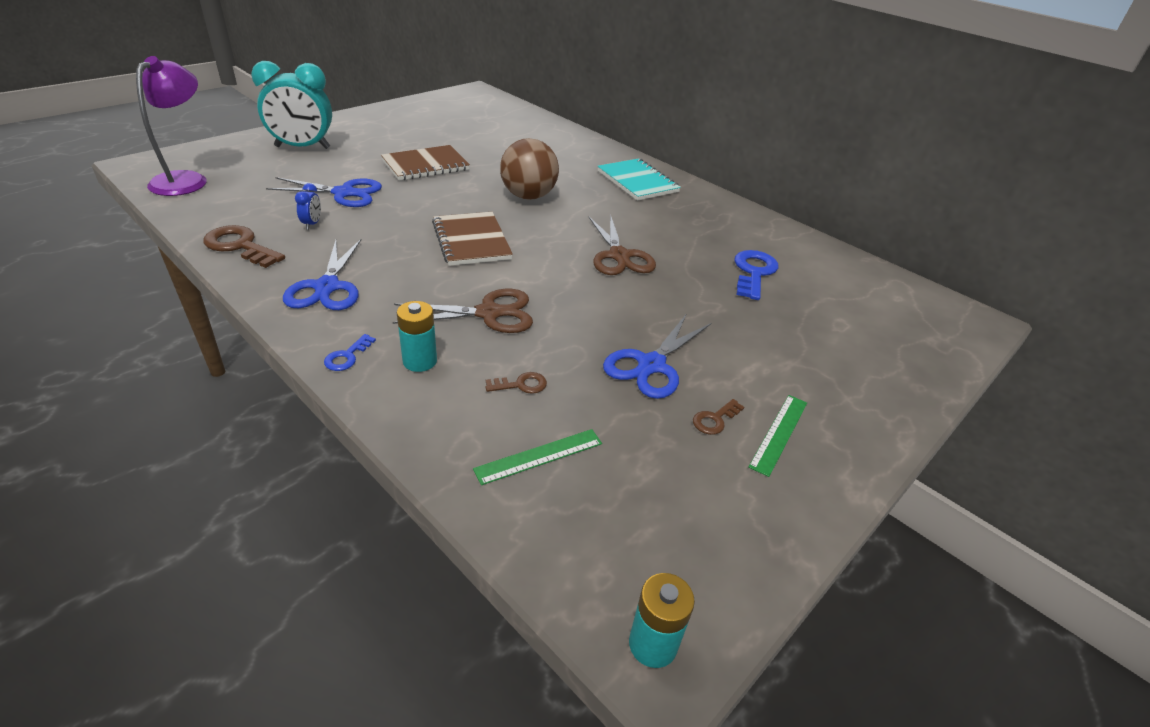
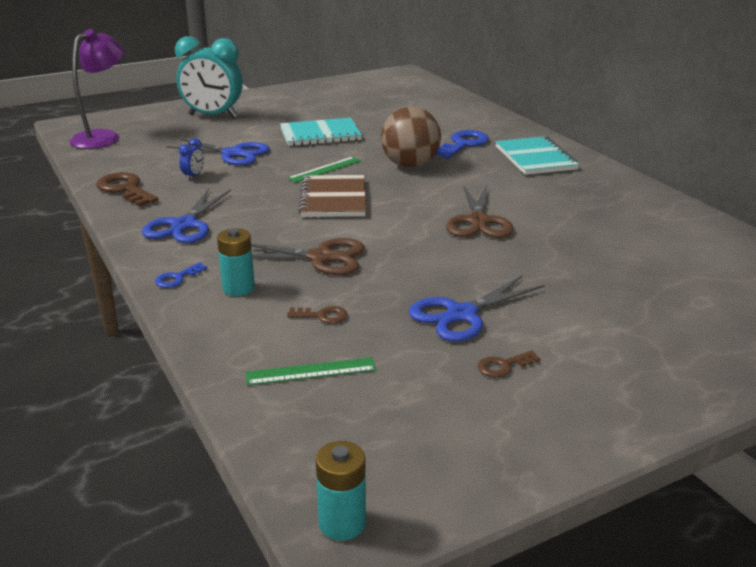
camera: 20 degrees right, 10 degrees down
brown notebook [381,145,470,180] -> turquoise notebook [280,118,362,146]
blue key [734,250,778,300] -> blue key moved to [436,130,489,159]
green ruler [748,395,807,477] -> green ruler moved to [287,157,361,183]

